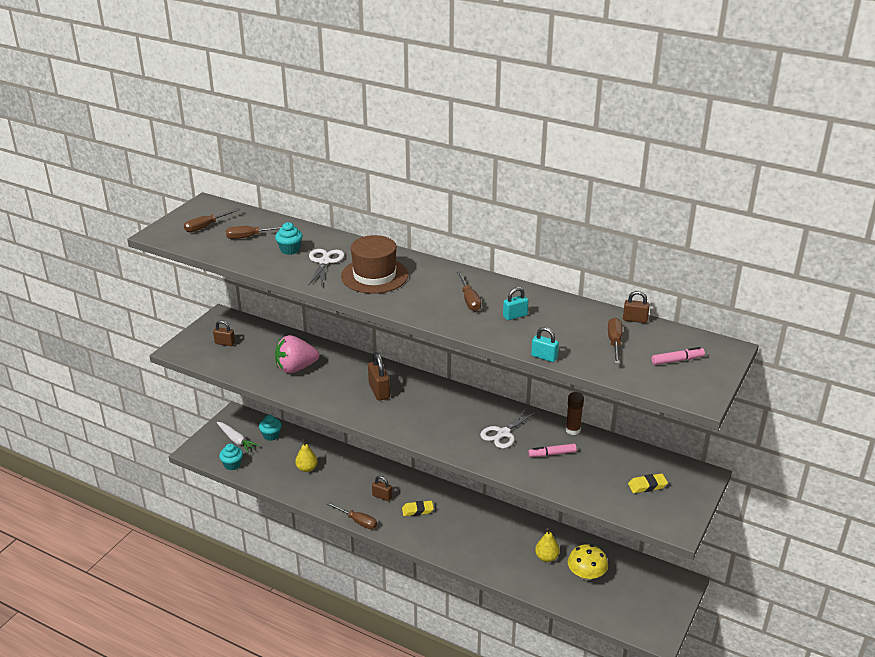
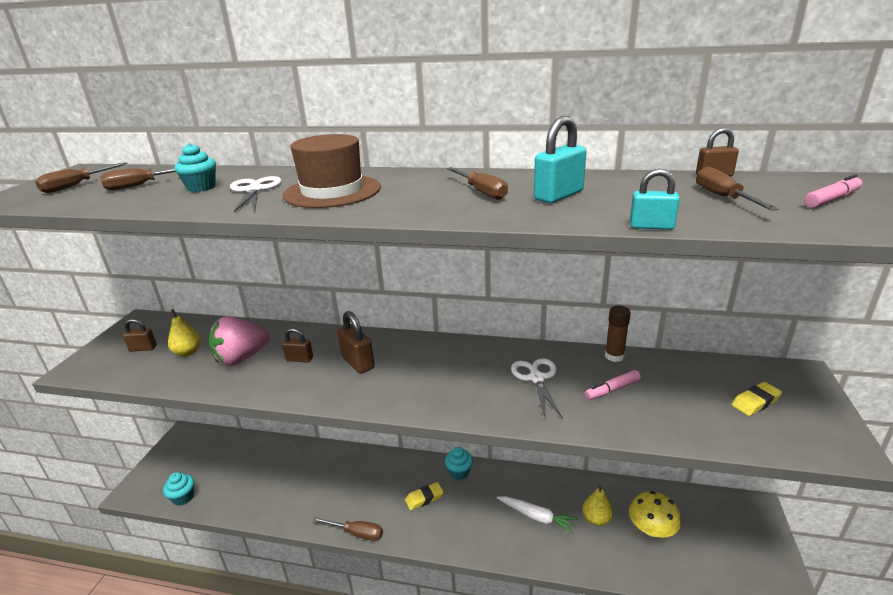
camera: 15 degrees left, 5 degrees down
white carrot [217,422,259,452] -> white carrot moved to [497,496,578,534]
turquoise cupcake [259,415,282,441] -> turquoise cupcake moved to [445,447,473,480]
yellow pear [295,439,318,472] -> yellow pear moved to [168,309,201,357]
brown padlock [372,476,392,501] -> brown padlock moved to [282,328,313,363]
white scissors [480,408,536,449] -> white scissors turned 150 degrees clockwise [511,358,563,420]
turquoise padlock [503,287,528,320] -> turquoise padlock [534,116,587,203], size x1.55

